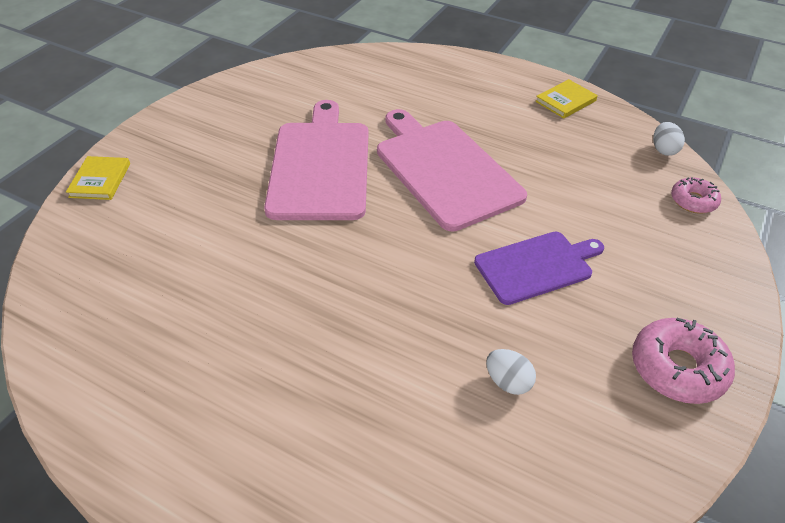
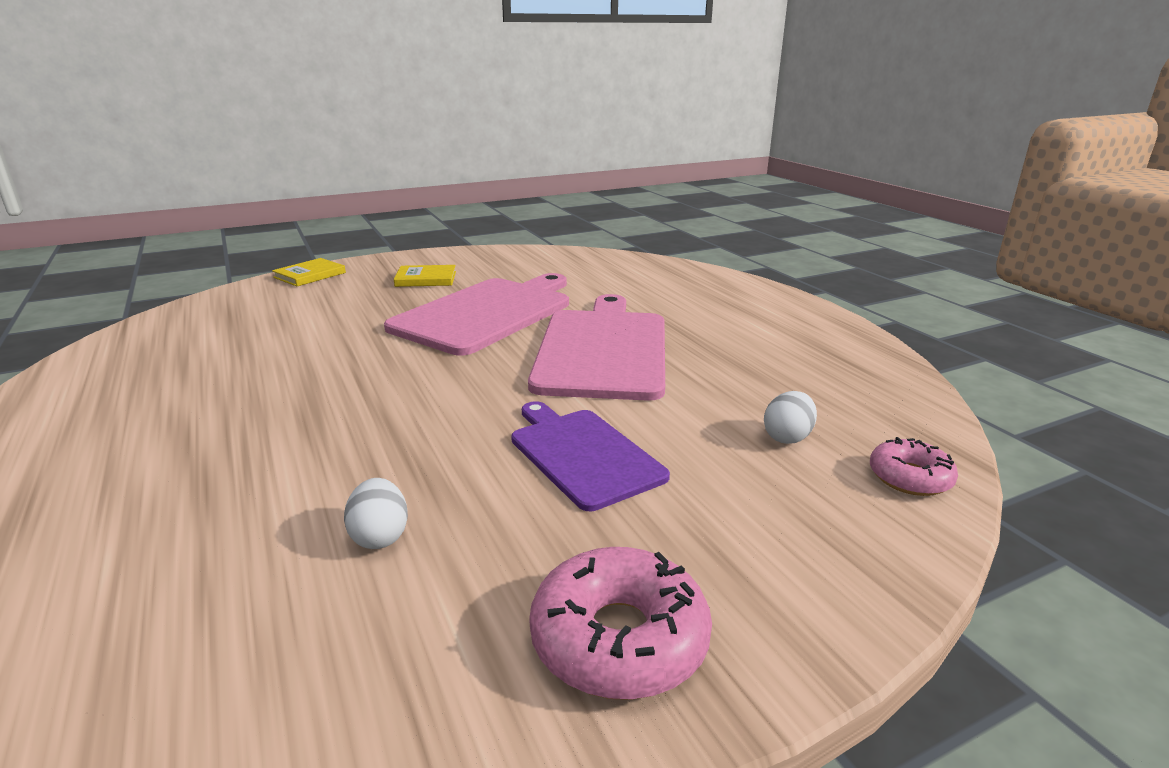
camera: 35 degrees right, 20 degrees down
purple cutting board [474,232,604,305] -> purple cutting board turned 135 degrees counterclockwise [511,401,670,511]
yellow book [535,79,598,119] -> yellow book moved to [394,265,456,287]
white egg [653,122,685,156] -> white egg moved to [764,391,817,444]

